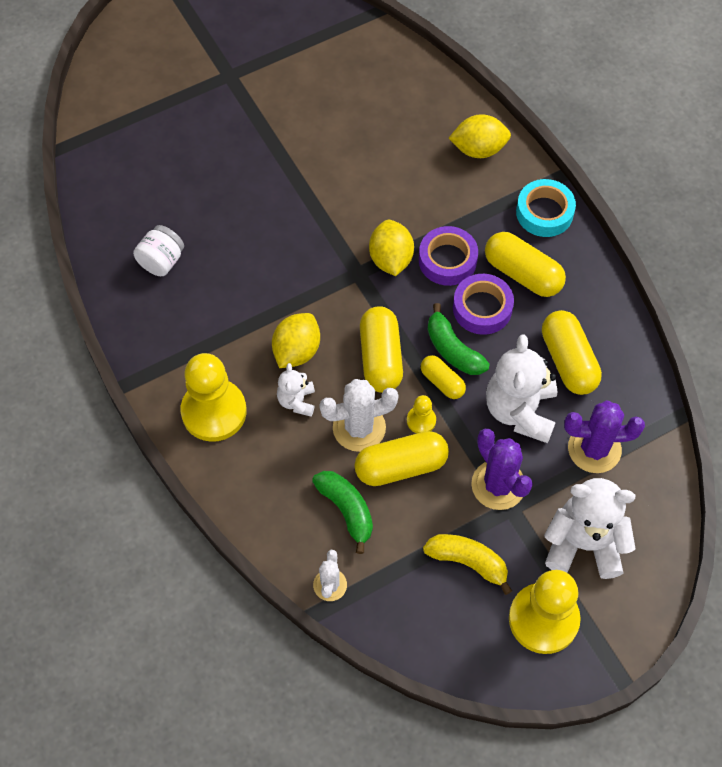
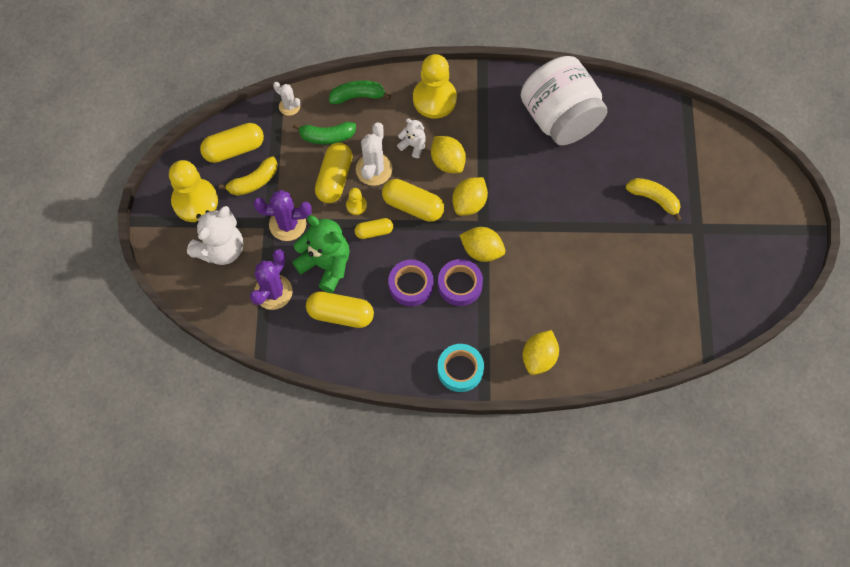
camera: 120 degrees right, 5 degrees up
white jar [133,225,184,276] -> white jar [521,56,608,146], size x2.36
green banana [427,303,490,375] -> green banana moved to [329,80,391,104]
yellow capsule [485,232,566,297] -> yellow capsule moved to [200,123,264,163]
white teddy bear [486,334,557,443] -> green teddy bear [292,215,350,293]
none -> yellow lemon [452,177,488,216]
none -> yellow banana [626,178,682,222]

